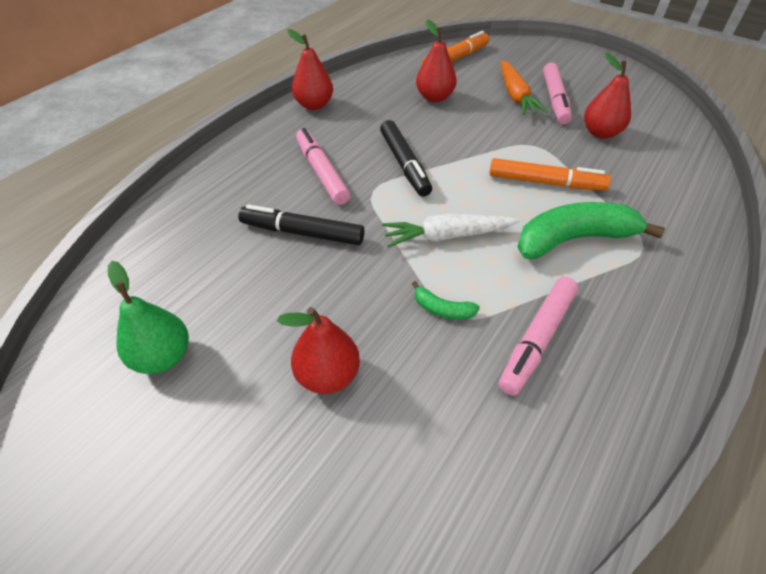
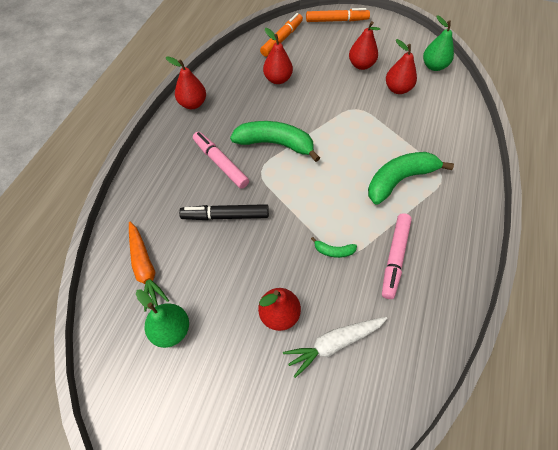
camera: 15 degrees left, 10 degrees up
black marker [380,120,432,197] -> green banana [230,121,320,162]
white carrot [382,214,520,248] -> white carrot moved to [283,317,387,378]
orange marker [489,158,611,190] -> orange marker moved to [306,8,370,22]
orange carrot [501,60,548,115] -> orange carrot moved to [129,222,169,311]
pink marker [543,63,572,124] -> red pear [349,21,380,70]
none -> green pear [423,15,454,71]

